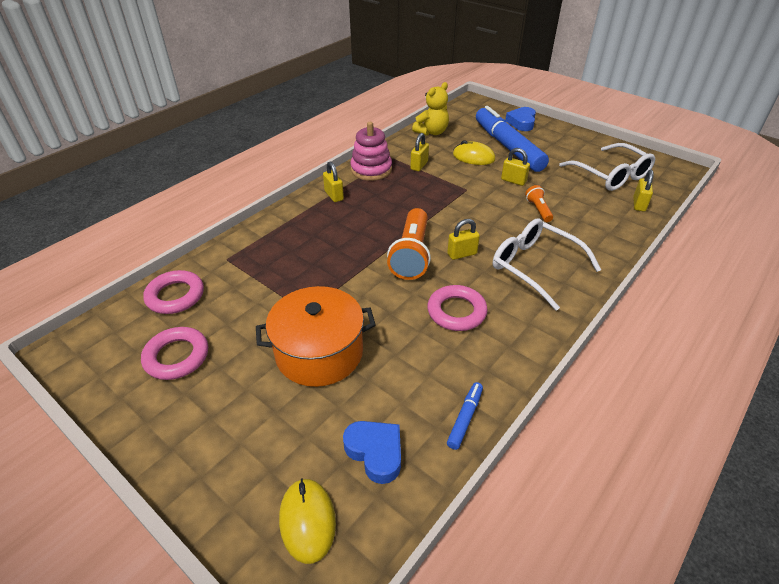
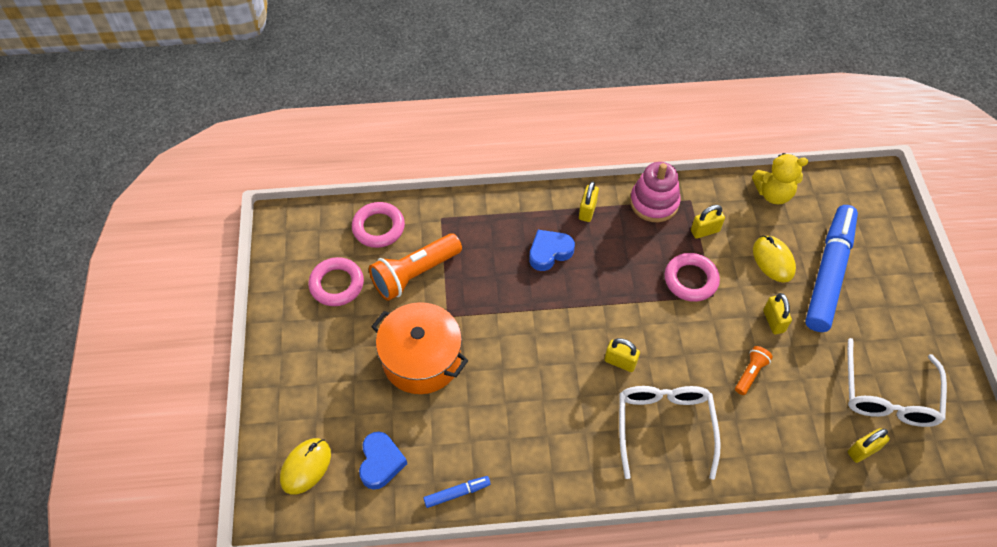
camera: 45 degrees right, 15 degrees up
orange flashlight [387,208,431,280] -> orange flashlight moved to [369,233,462,301]
pink ring [427,285,488,331] -> pink ring moved to [665,253,720,302]
blue heart [505,107,536,131] -> blue heart moved to [529,230,575,271]

